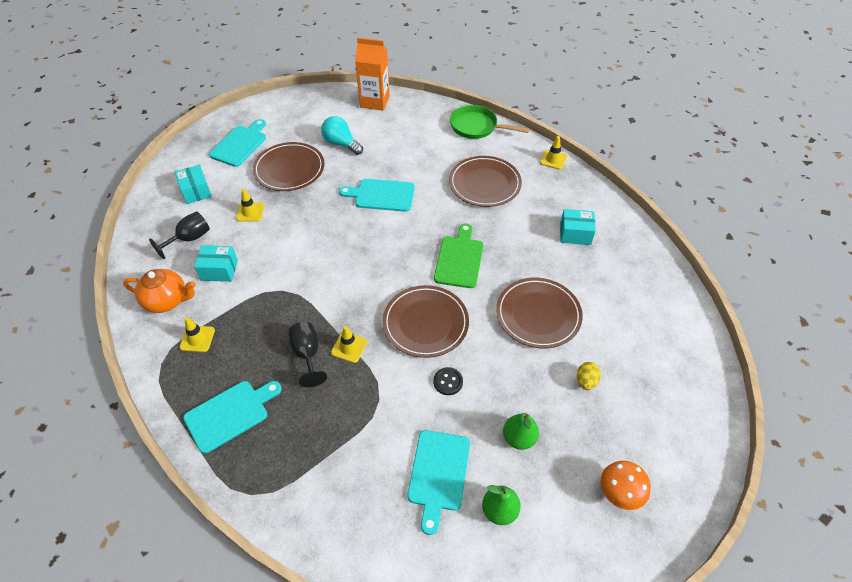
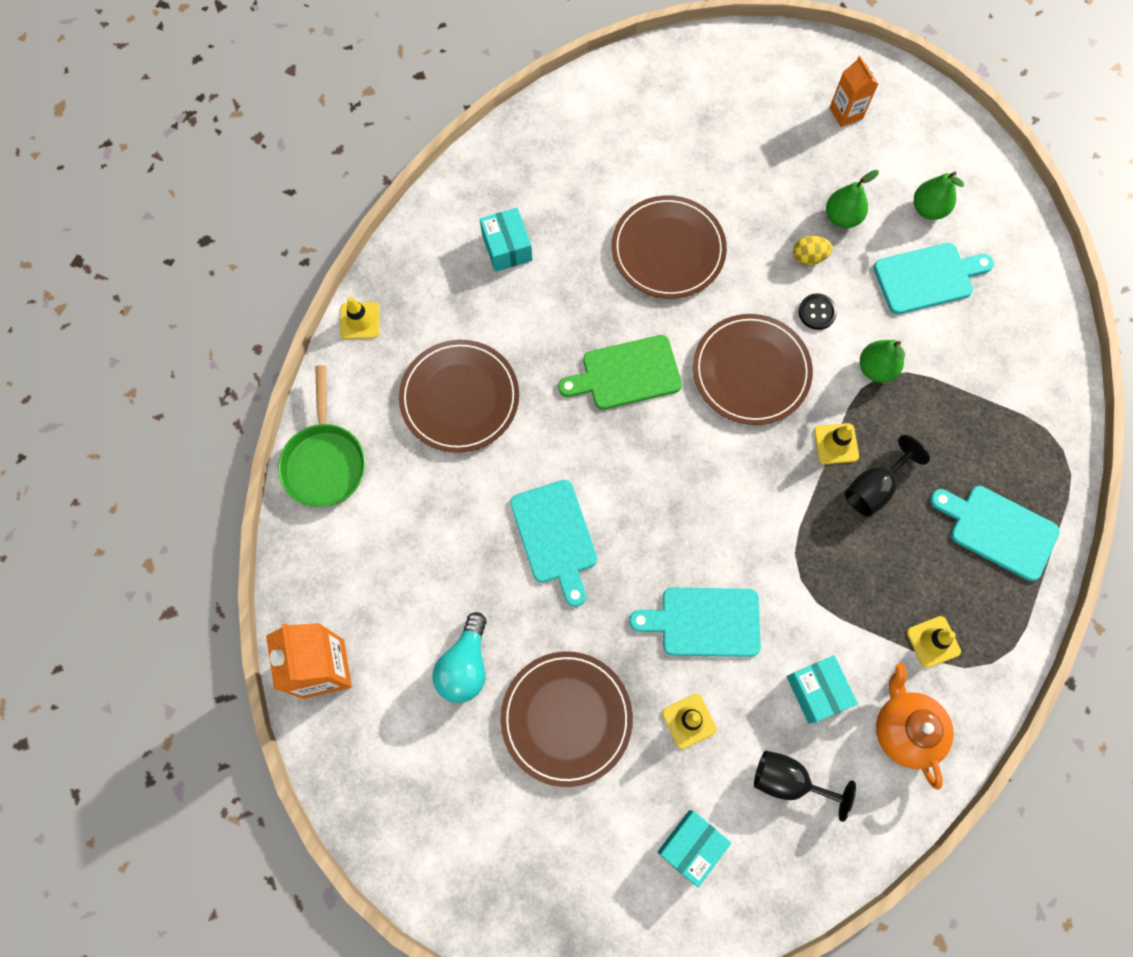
camera: 115 degrees left, 20 degrees up
turquoise cutting board [209,119,266,167] -> turquoise cutting board moved to [629,588,761,657]
yellow egg [577,362,601,390] -> yellow egg moved to [793,235,832,265]
orange mushroom [600,461,651,510] -> orange carton [829,56,878,127]
none -> green pear [860,340,905,383]

